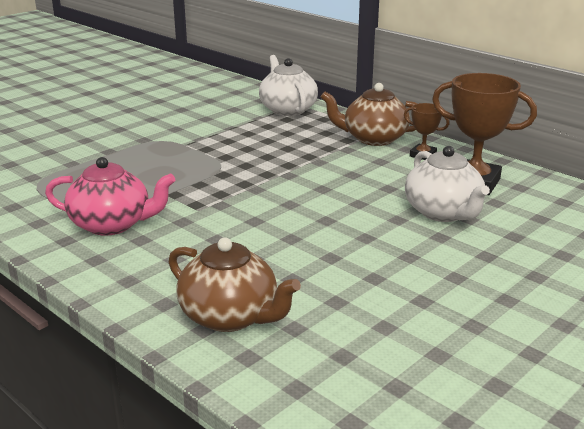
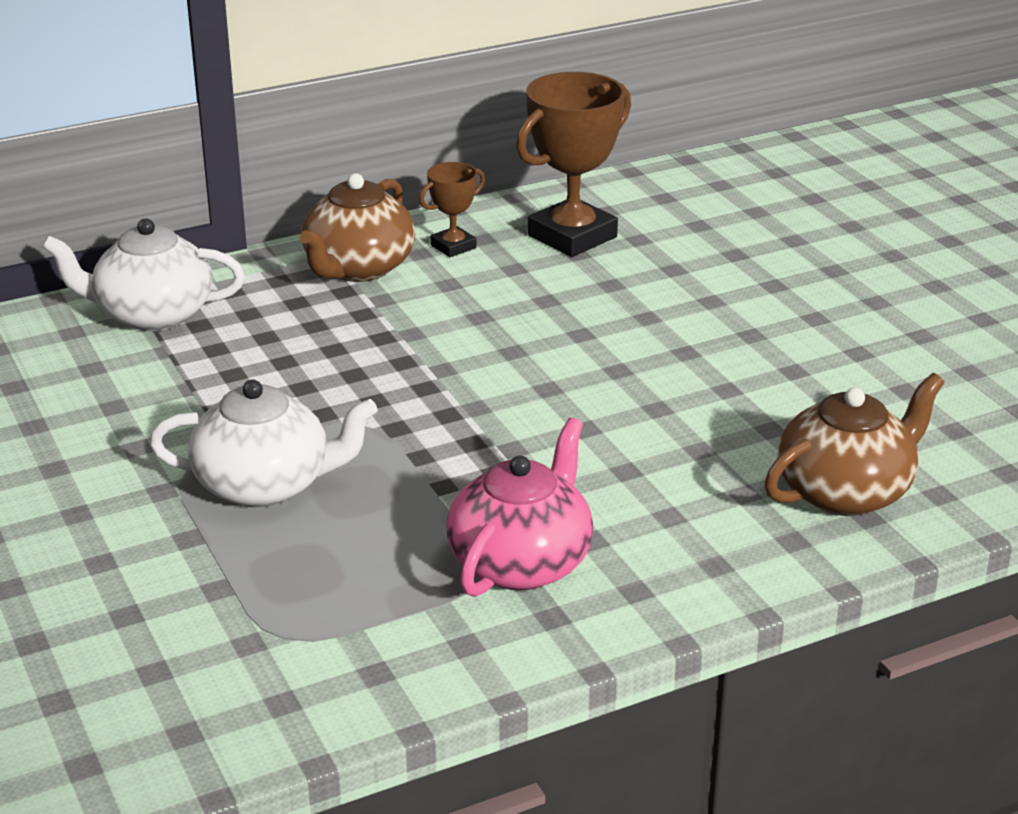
camera: 70 degrees left, 5 degrees up
white teapot [405,146,490,222] -> white teapot moved to [149,379,378,508]

